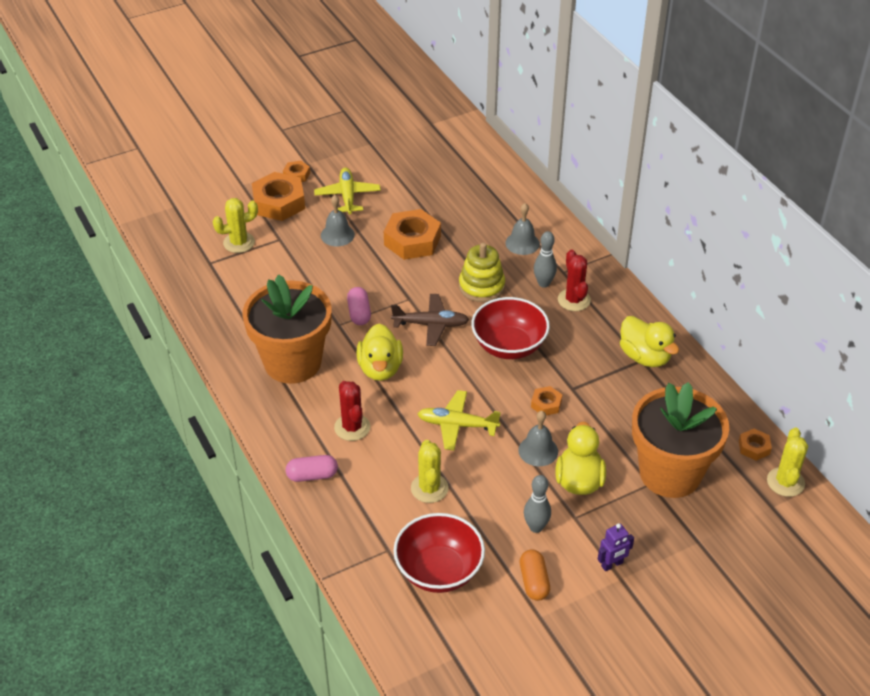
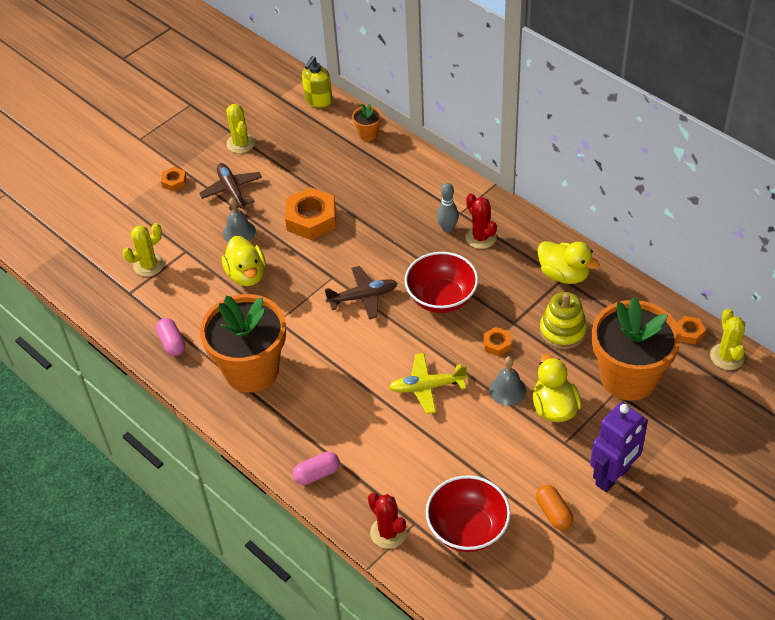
camera: 15 degrees left, 5 degrees up
orange nut [252,172,305,221] -> none
yellow plane [314,168,381,214] -> brown plane [199,163,262,211]
red cactus [334,381,371,441] -> red cactus moved to [368,493,407,549]
pink capsule [347,287,371,325] -> pink capsule moved to [156,318,185,356]
yellow duck [356,324,403,381] -> yellow duck moved to [222,236,266,286]
yellow cactus [411,440,448,503] -> yellow cactus moved to [226,104,255,153]
yellow stacking toy [459,243,505,302] -> yellow stacking toy moved to [540,292,587,349]
grey bell [505,203,540,255] -> none
grey bowling pin [524,475,551,533] -> none
purple robot [598,523,634,571] -> purple robot [590,402,648,492], size x2.02
none -> yellow soap dispenser [302,56,332,108]
none -> orange flower pot [352,104,382,141]

